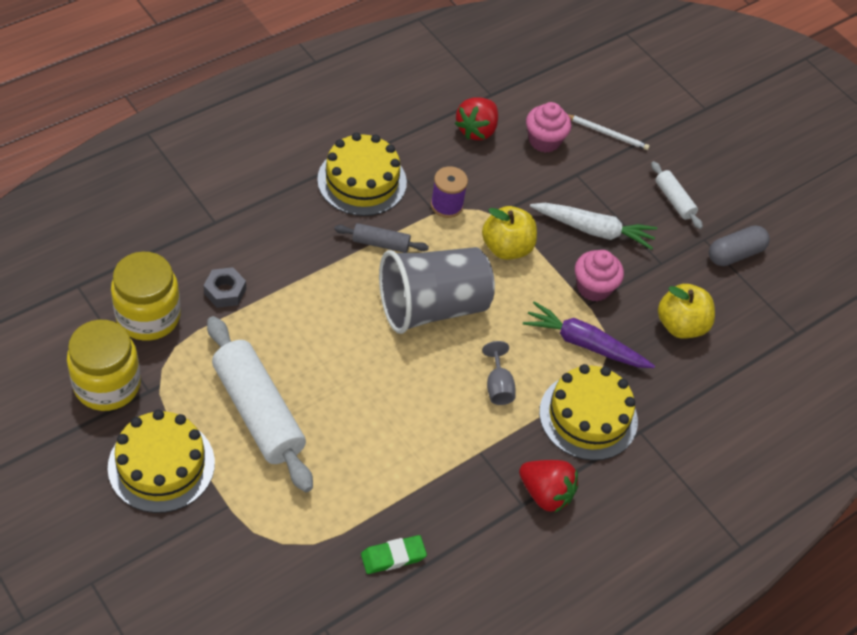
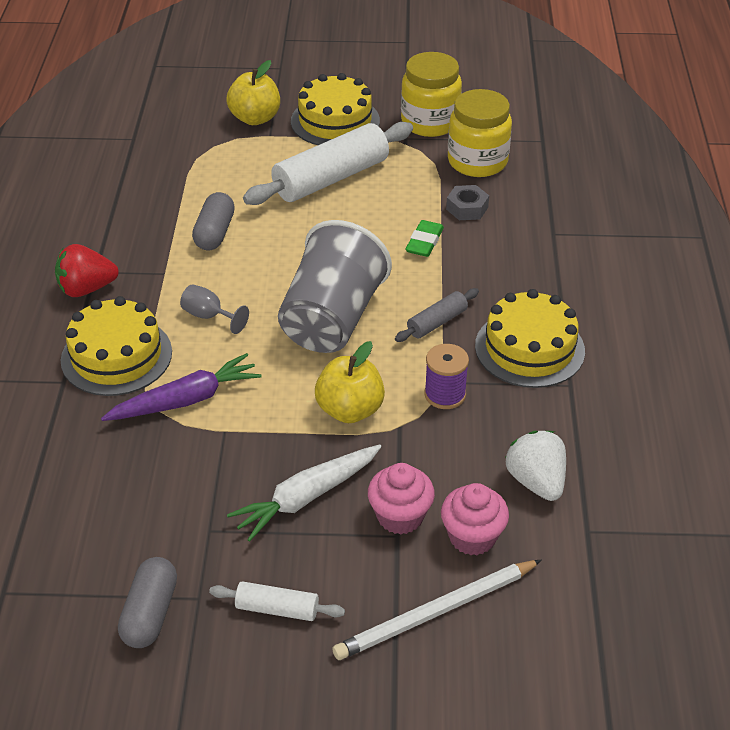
camera: 135 degrees right, 10 degrees down
white rolling pin [207,316,313,492] -> white rolling pin turned 45 degrees counterclockwise [243,122,413,205]
green eraser [361,535,427,574] -> green eraser moved to [405,220,444,257]
red strawberry [455,98,498,140] -> white strawberry [505,431,566,501]
white pencil [568,114,650,150] -> white pencil [332,560,542,660], size x1.65
pink cupcake [575,250,624,301] -> pink cupcake moved to [368,463,435,535]
yellow apple [658,284,715,339] -> yellow apple moved to [226,60,280,125]
none -> grey capsule [192,192,235,250]

